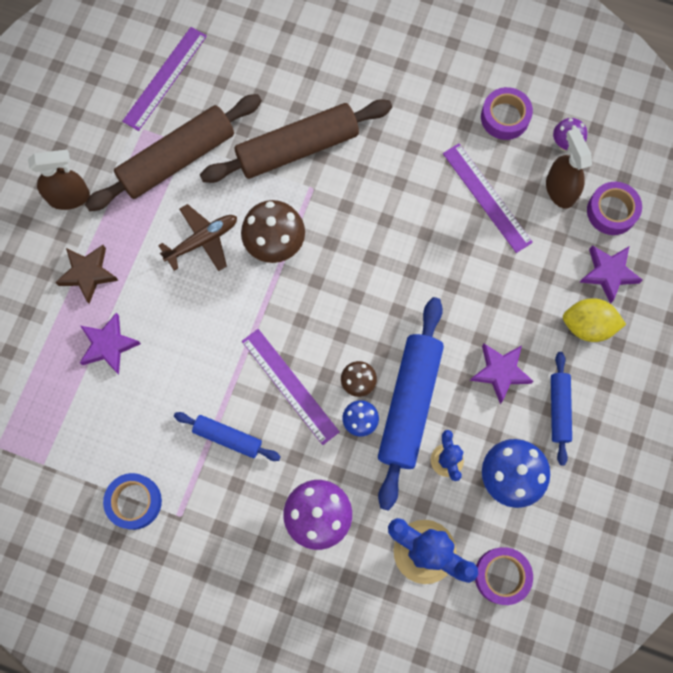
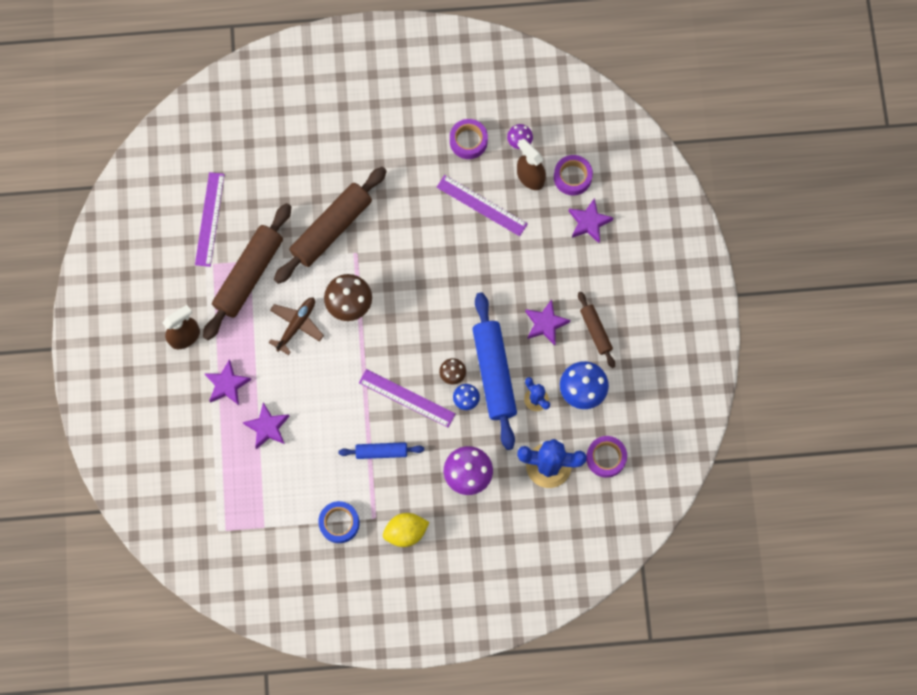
camera: 25 degrees left, 0 degrees up
brown star [55,245,119,304] -> purple star [204,360,251,405]
blue rolling pin [551,352,572,465] -> brown rolling pin [578,292,615,368]
yellow lemon [563,298,626,342] -> yellow lemon moved to [383,513,430,547]

